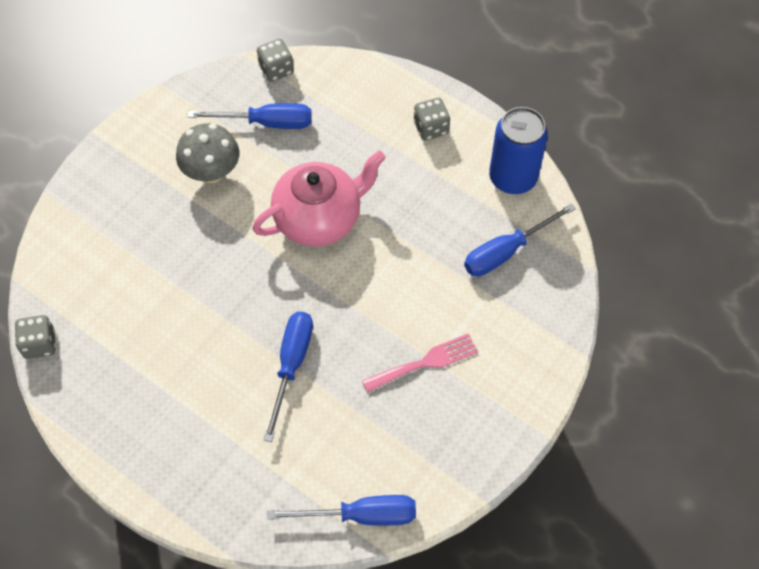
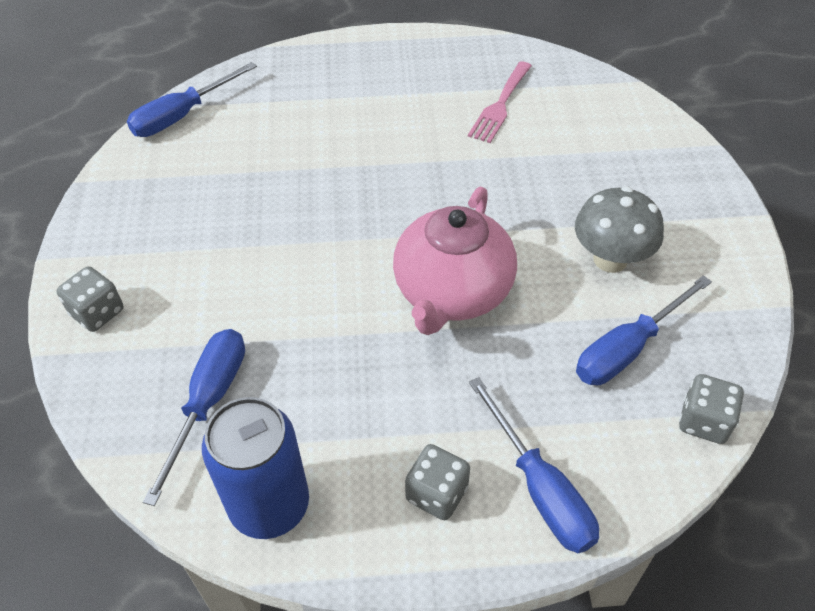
camera: 140 degrees right, 10 degrees down
grey dice [15,315,56,359] -> grey dice moved to [57,266,123,332]
blue screwdriver [264,312,313,442] -> blue screwdriver moved to [469,377,599,553]
pink fork [362,333,478,393] -> pink fork moved to [468,61,532,143]

